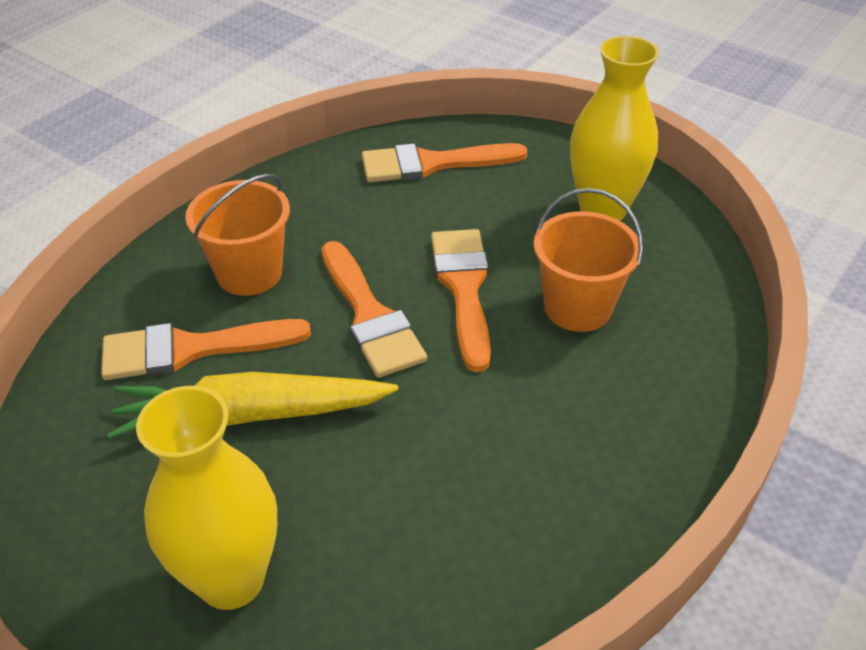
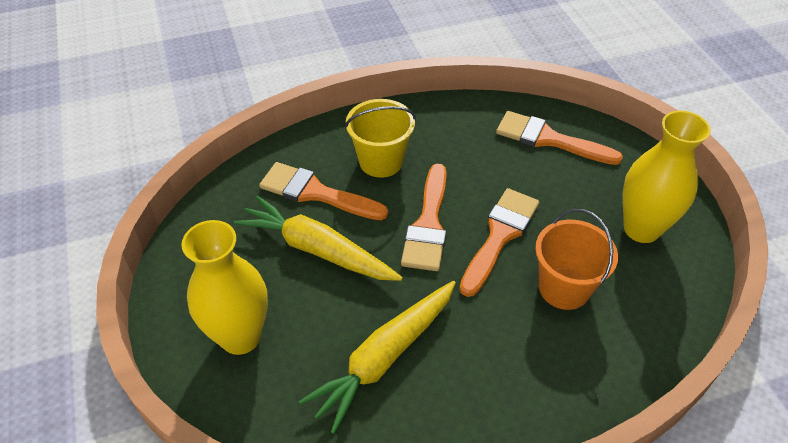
camera: 35 degrees right, 5 degrees up
orange bucket [185,174,290,296] -> yellow bucket [345,99,416,178]
none -> yellow carrot [299,281,456,434]

